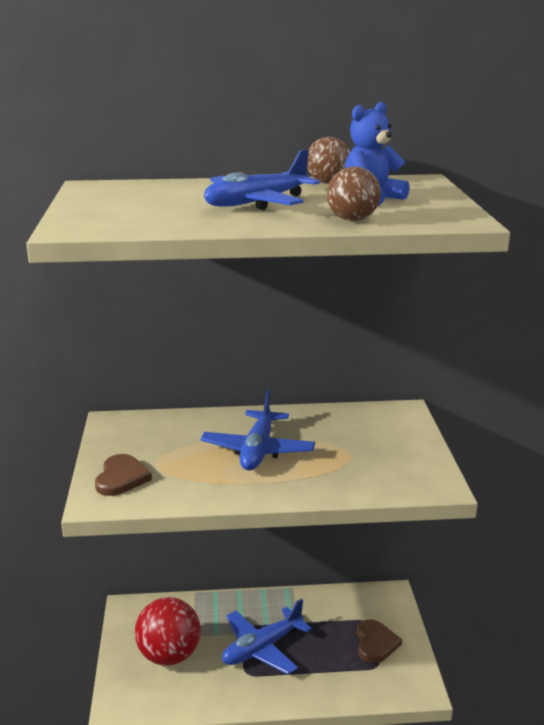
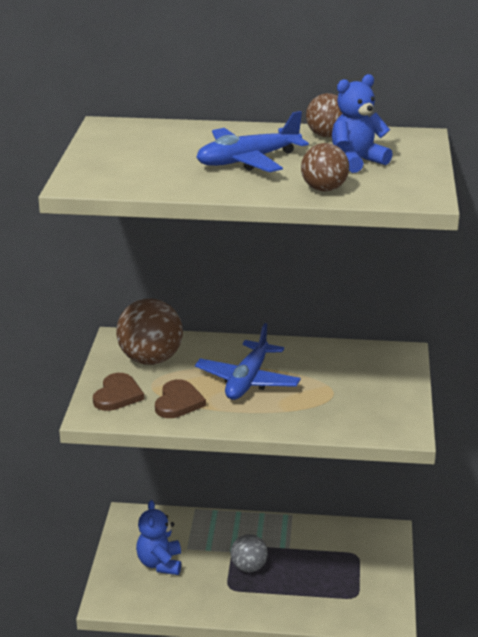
camera: 10 degrees right, 5 degrees up
red ball [135,597,201,666] -> blue teddy bear [136,500,181,575]
blue plane [222,599,312,675] -> grey ball [230,534,268,572]
brown heart [357,619,402,663] -> brown heart moved to [155,379,206,418]
none -> brown ball [116,299,183,365]

